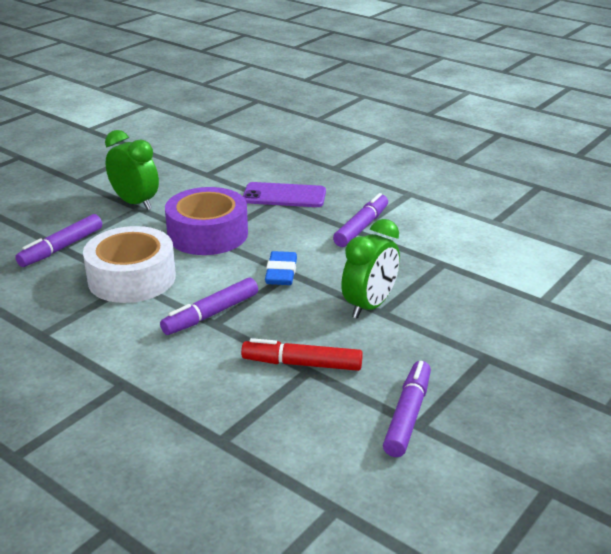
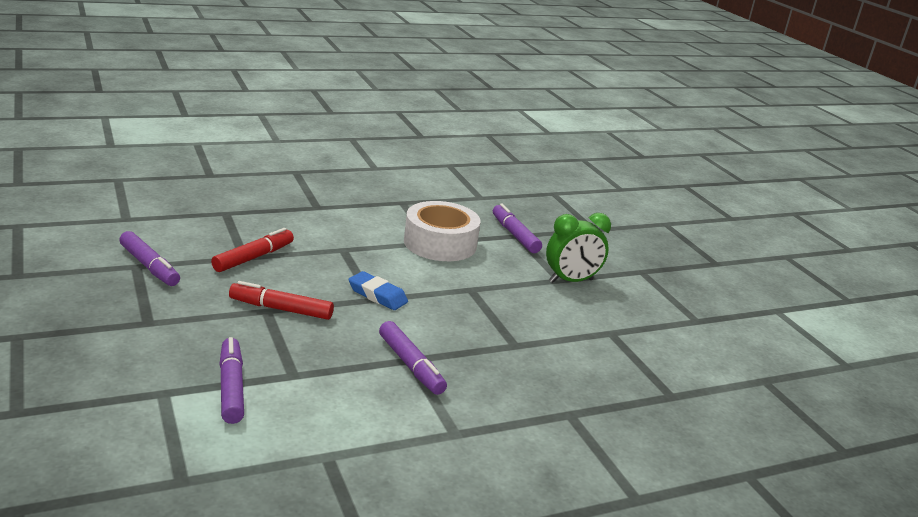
camera: 115 degrees right, 5 degrees down
purple marker [160,278,258,335] -> purple marker moved to [219,337,244,424]
purple tape [165,187,248,255] -> none
purple phone [243,182,326,207] -> none
green clock [341,219,400,319] -> red marker [229,281,334,320]

